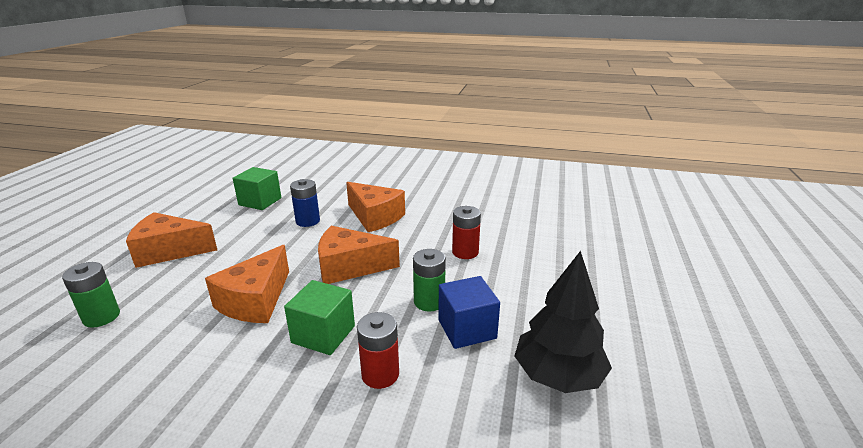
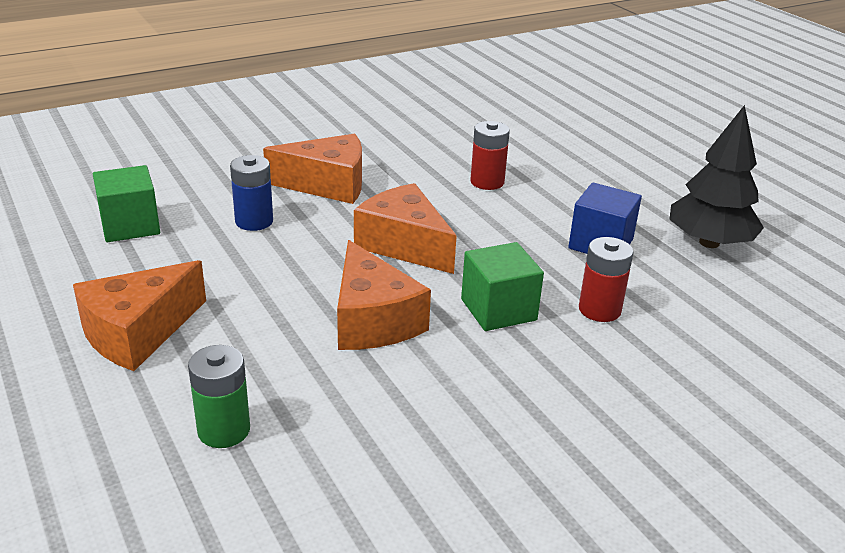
camera: 45 degrees left, 5 degrees up
orange cheese [318,226,400,284] -> orange cheese turned 90 degrees clockwise [354,183,457,274]
green battery [413,249,446,312] -> none

